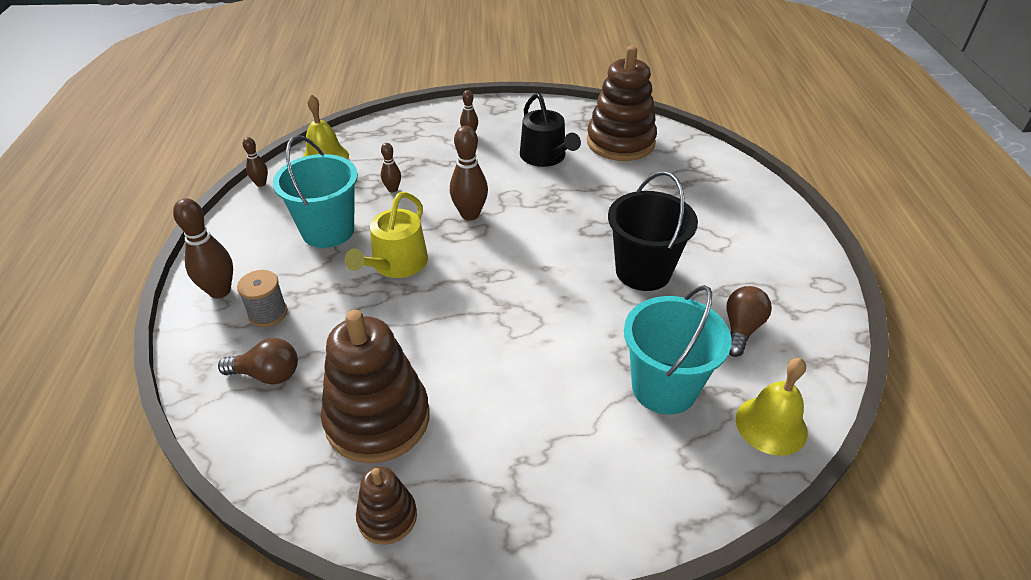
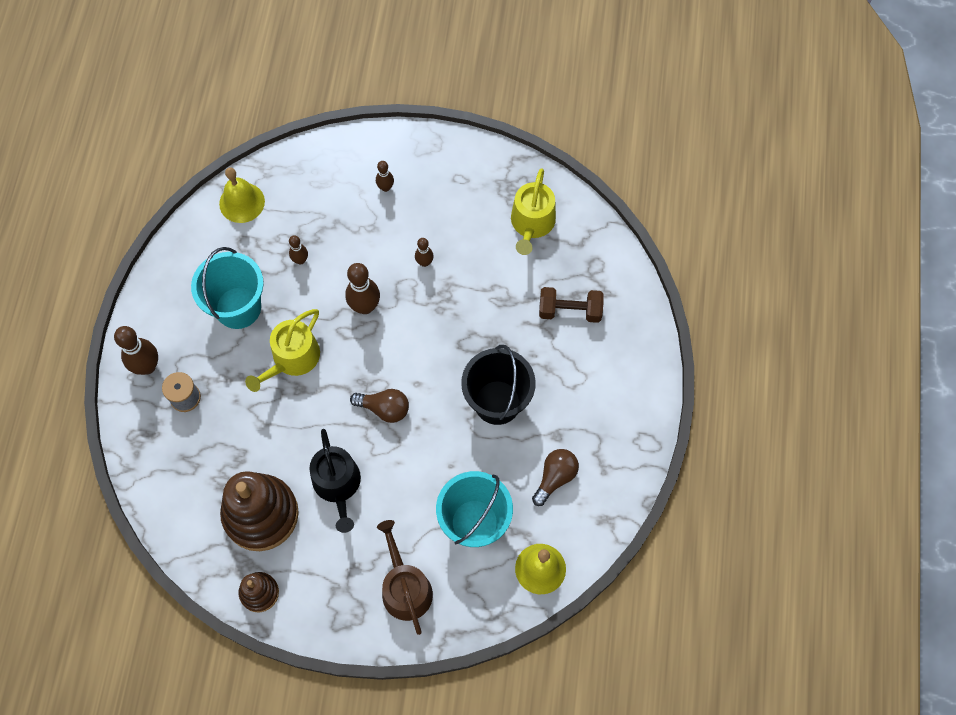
camera: 10 degrees right, 25 degrees up
brown light bulb [218,338,298,385] -> brown light bulb moved to [350,389,409,423]
brown bowling pin [243,137,268,187] -> brown bowling pin moved to [415,238,434,267]
black watering can [520,93,581,167] -> black watering can moved to [309,429,361,533]
brown stacking toy [587,46,657,161] -> yellow watering can [511,168,556,255]
none -> brown watering can [377,520,433,635]
none -> brown dumbbell [539,287,604,323]

